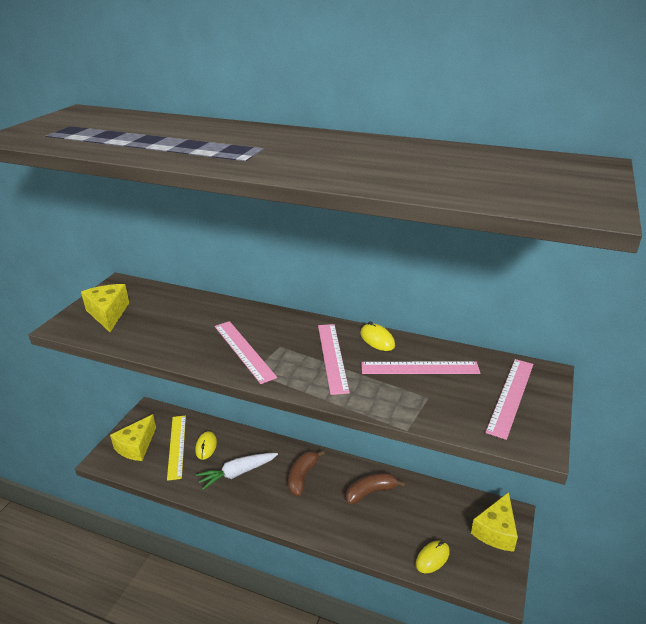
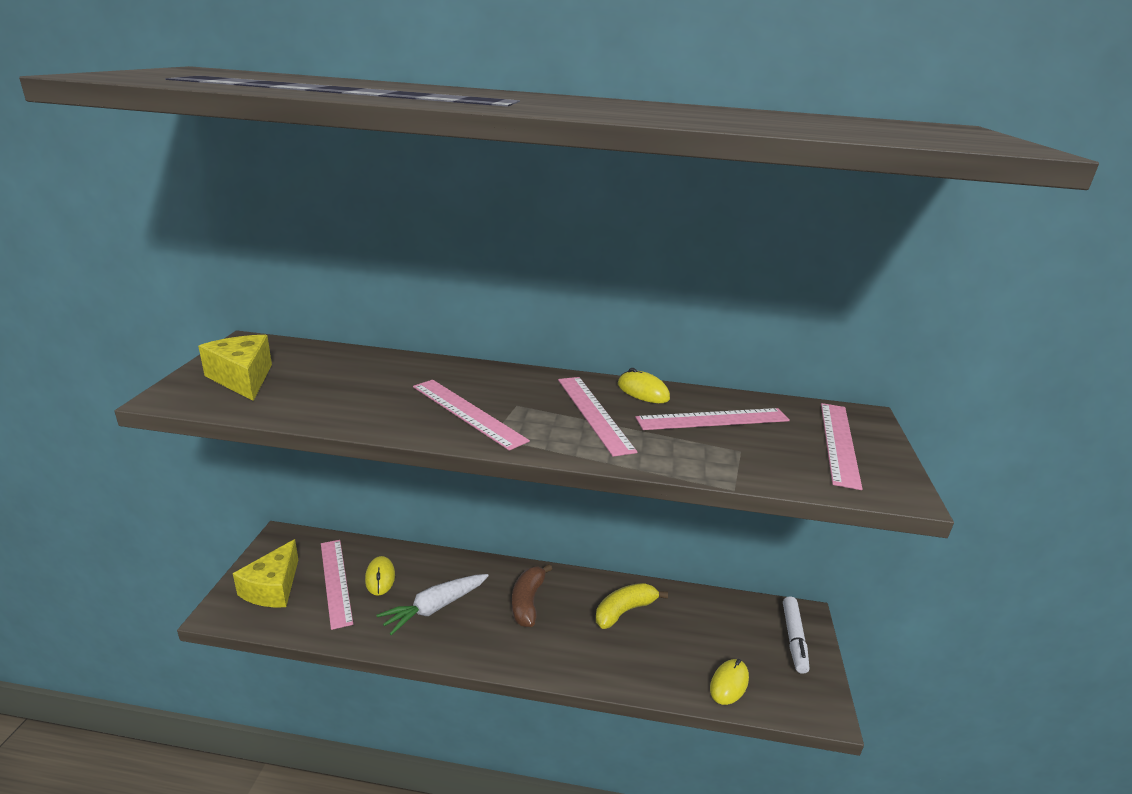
camera: 15 degrees left, 5 degrees down
yellow ruler [167,416,186,481] -> pink ruler [321,540,353,630]
brown banana [346,473,405,504] -> yellow banana [596,583,668,629]
yellow cheese [471,492,518,552] -> white marker [783,596,809,674]

